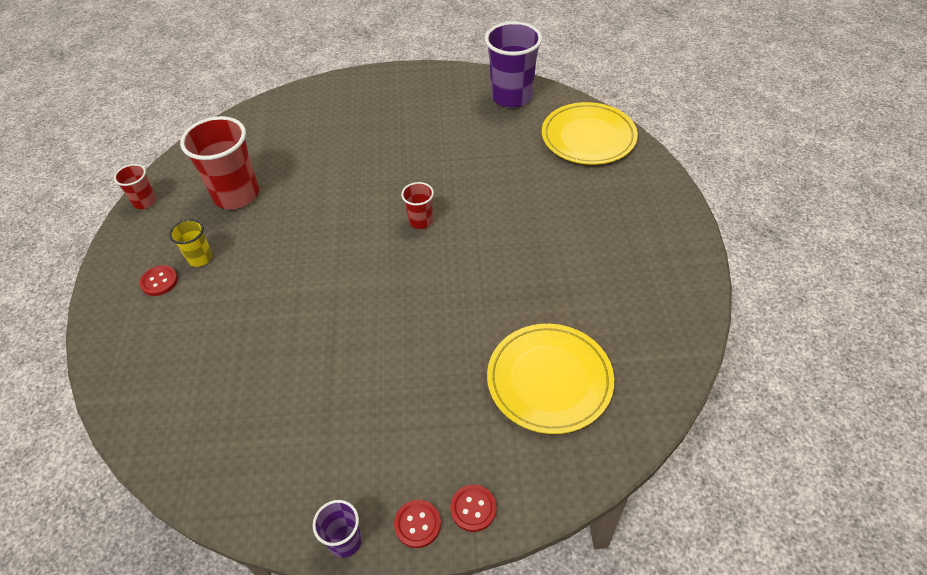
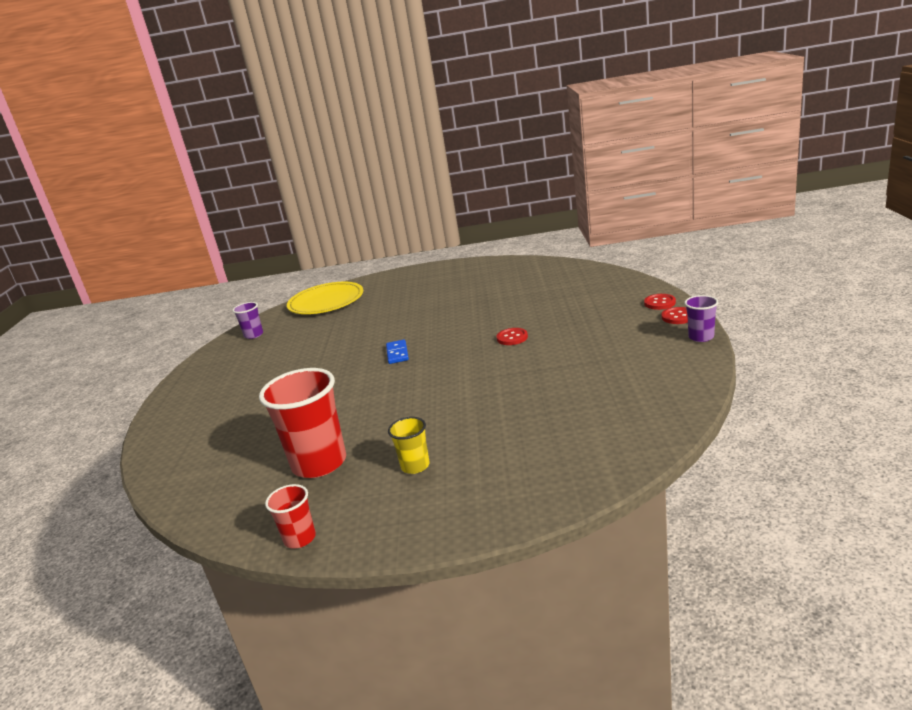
camera: 85 degrees left, 25 degrees down
red button [140,265,178,296] -> red button moved to [496,328,528,345]
red cup [401,182,434,229] -> blue domino [386,339,409,364]
purple cup [485,22,542,108] -> purple cup [233,302,263,339], size x0.50
yellow plate [487,324,614,434] -> none

